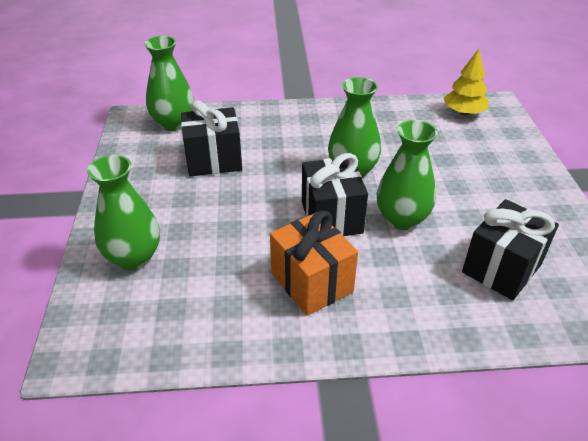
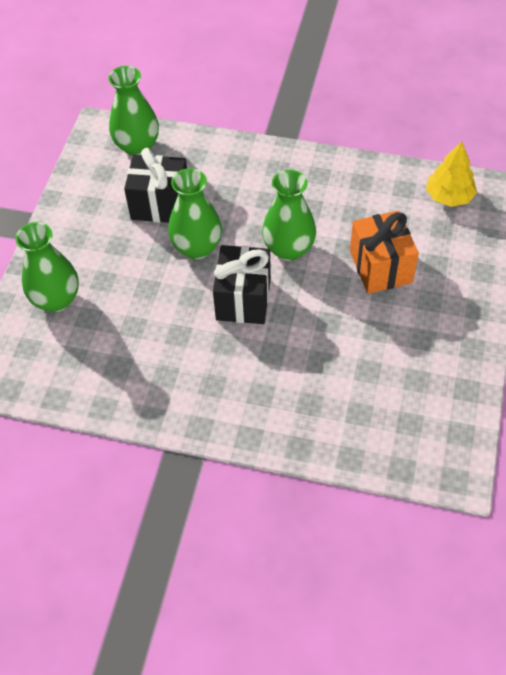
camera: 20 degrees right, 15 degrees up
orange gift [270,210,358,316] -> orange gift moved to [350,211,419,294]
green vase [377,120,438,230] -> green vase moved to [168,168,222,259]
black gift [462,199,559,300] -> none

